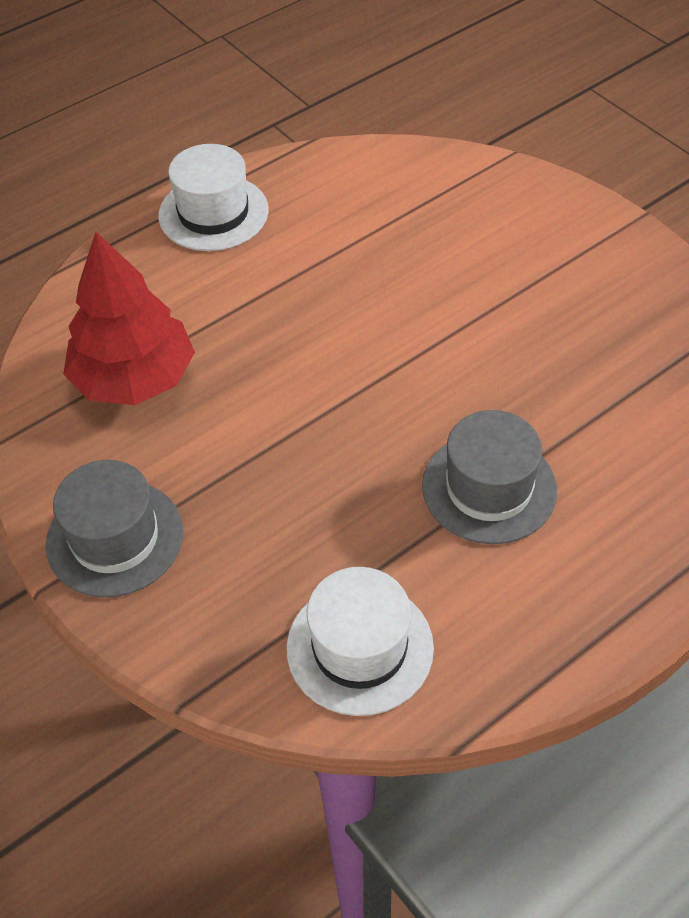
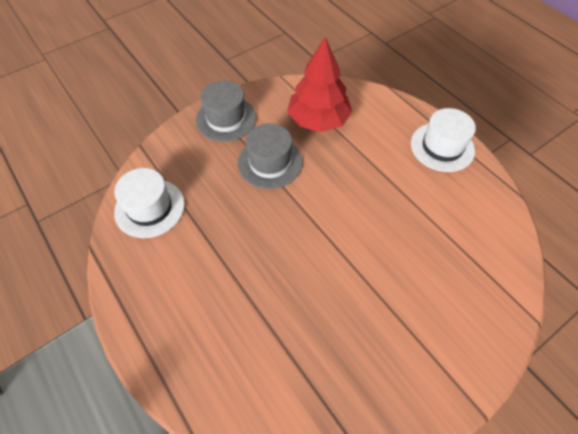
camera: 90 degrees right, 5 degrees up
grey hat [422,410,557,544] -> grey hat moved to [238,124,303,189]

